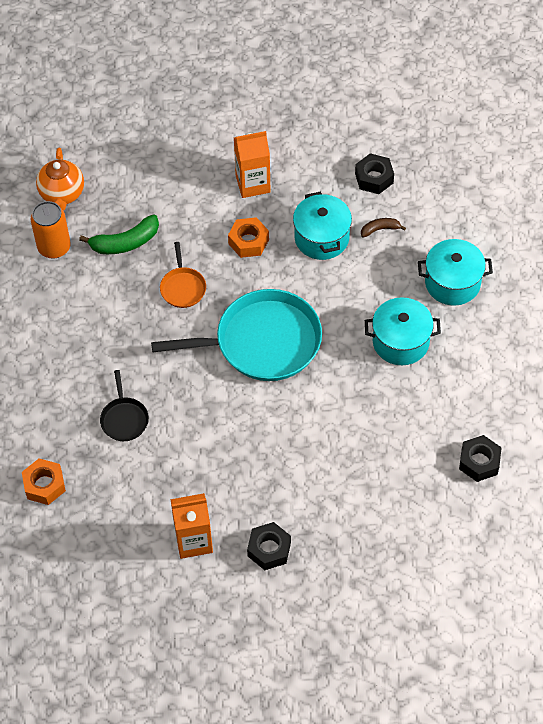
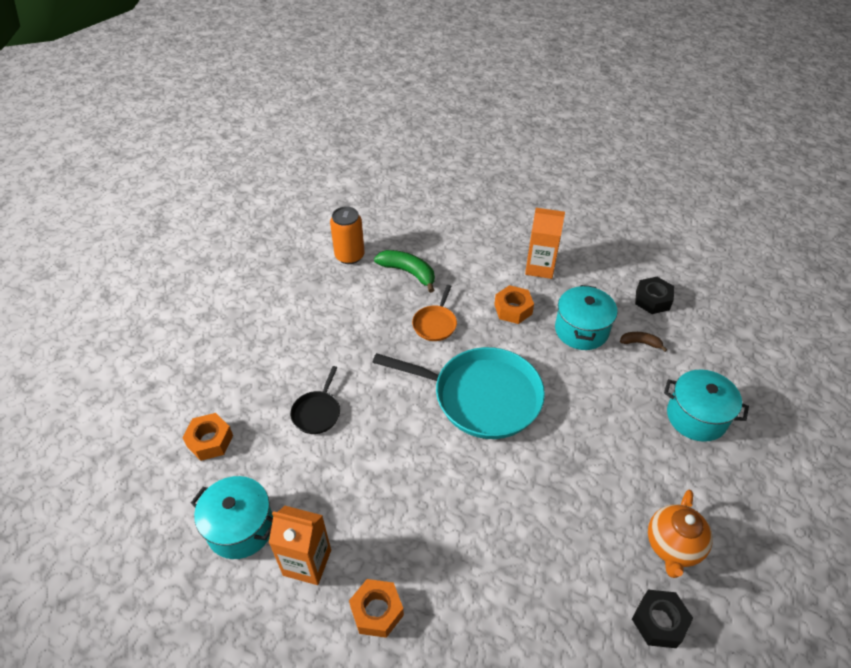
camera: 25 degrees right, 10 degrees down
orange teapot [36,147,84,211] -> orange teapot moved to [648,490,713,578]
green banana [79,214,159,254] -> green banana turned 150 degrees counterclockwise [374,250,435,293]
black nut [247,522,291,570] -> orange nut [349,579,404,638]
turquoise pot [365,297,441,365] -> turquoise pot moved to [191,476,273,559]

